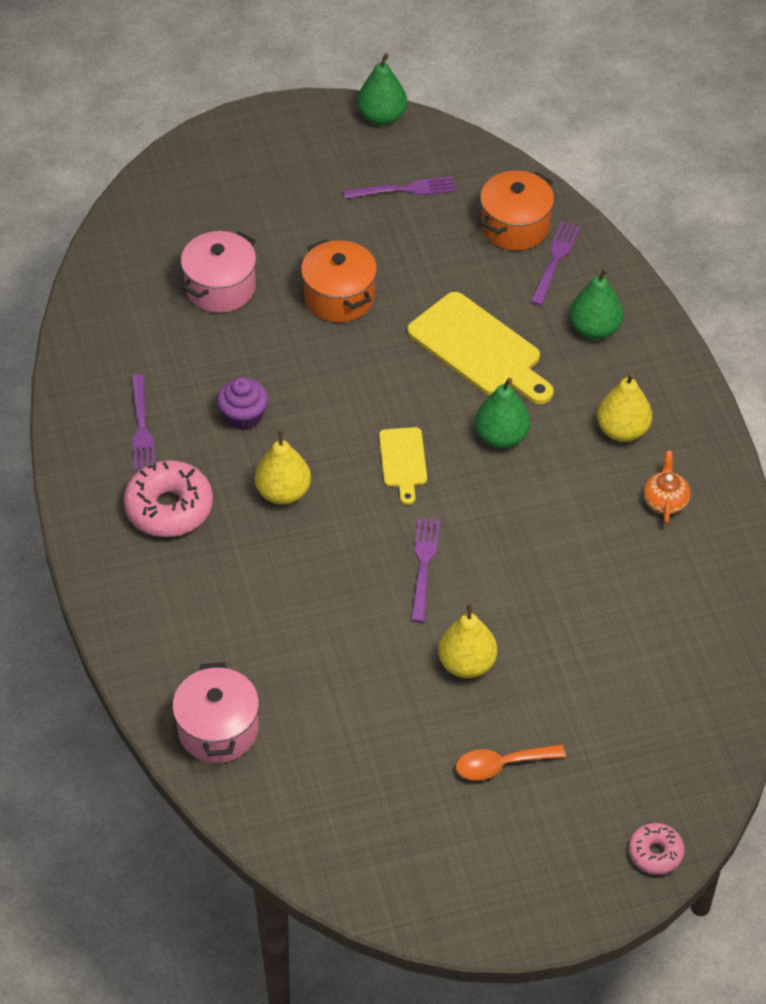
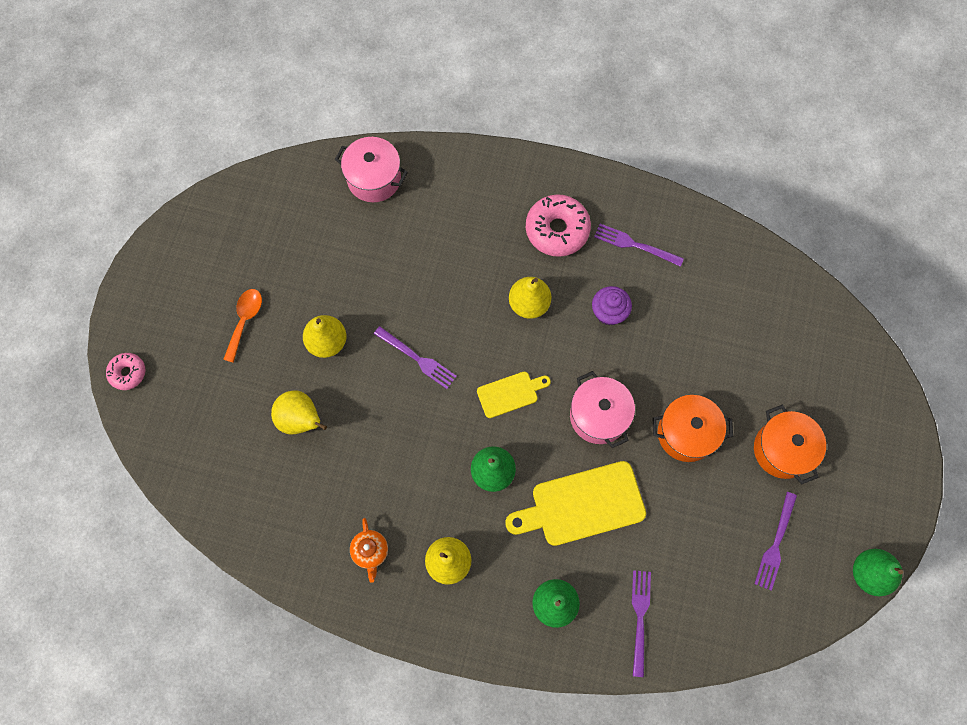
camera: 120 degrees right, 20 degrees up
pink pot [181,231,256,313] -> pink pot moved to [570,371,635,448]
yellow cutting board [379,427,427,505] -> yellow cutting board turned 135 degrees clockwise [477,372,551,418]
orange pot [480,171,554,251] -> orange pot moved to [754,405,826,484]
purple fork [531,222,580,306] -> purple fork turned 135 degrees counterclockwise [632,570,651,677]
orange teapot [643,451,691,524] -> orange teapot turned 45 degrees clockwise [350,518,388,583]
none -> yellow pear [271,390,327,434]

